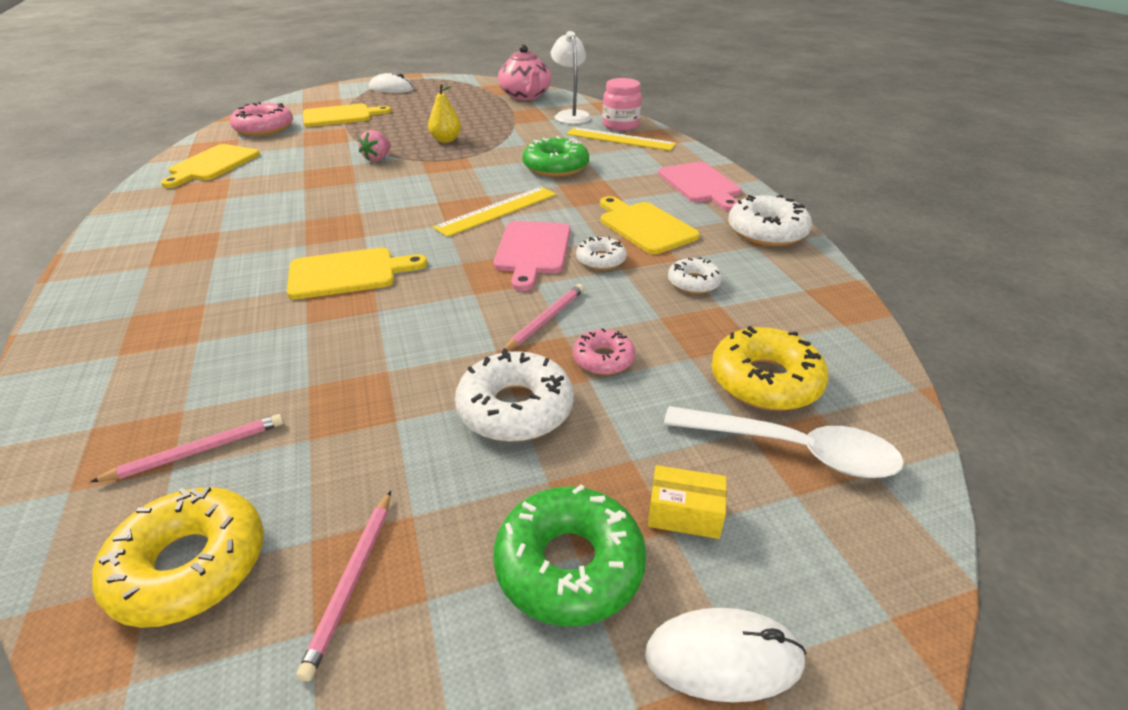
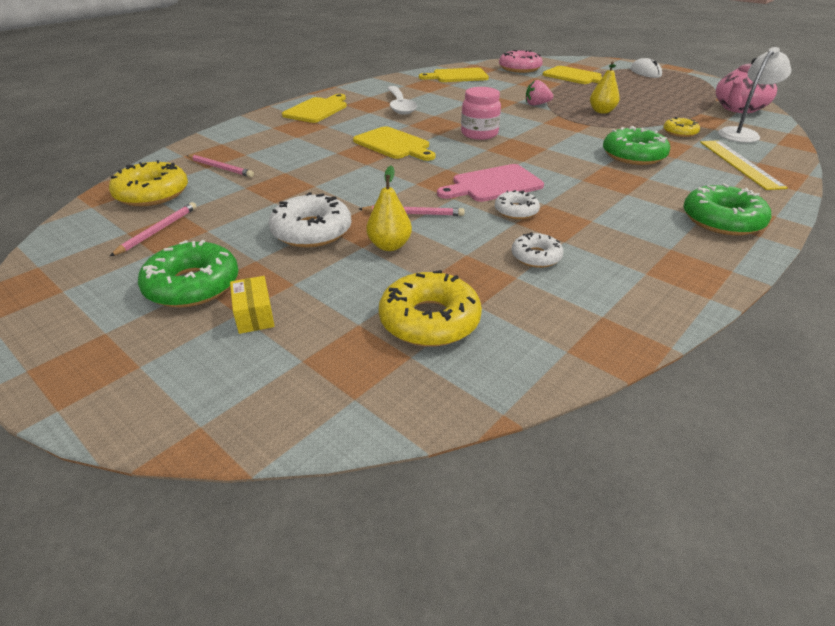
camera: 60 degrees right, 0 degrees up
pink pencil [296,491,391,681] -> pink pencil turned 135 degrees clockwise [109,202,197,257]
yellow ruler [433,187,556,237] -> none
pink donut [573,328,636,375] -> yellow pear [367,166,412,251]
yellow cutting board [600,196,700,254] -> yellow cutting board moved to [282,94,347,123]
pink jar [603,78,642,131] -> pink jar moved to [461,87,501,140]
white mouse [645,608,807,703] -> none
pink cutting board [658,162,742,211] -> green donut [683,183,771,235]
white spoon [664,406,904,478] -> white spoon moved to [387,86,417,115]
white donut [728,195,812,246] -> none
none -> yellow donut [663,117,700,137]

